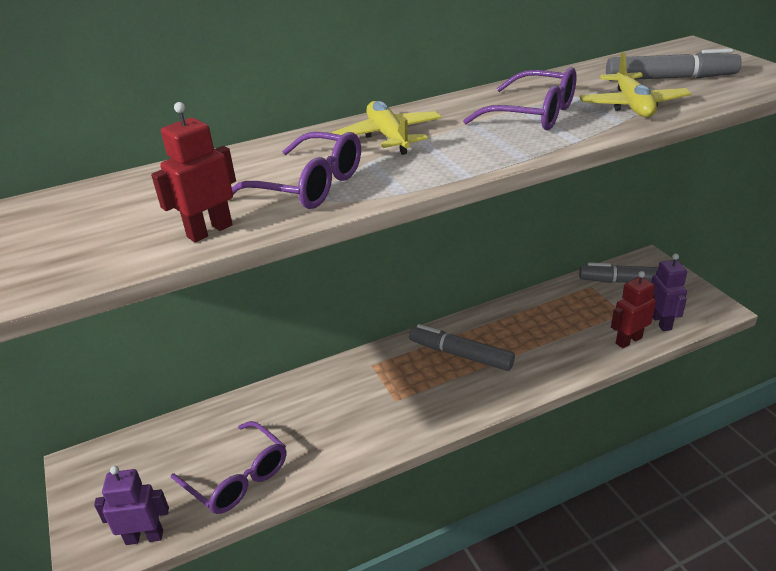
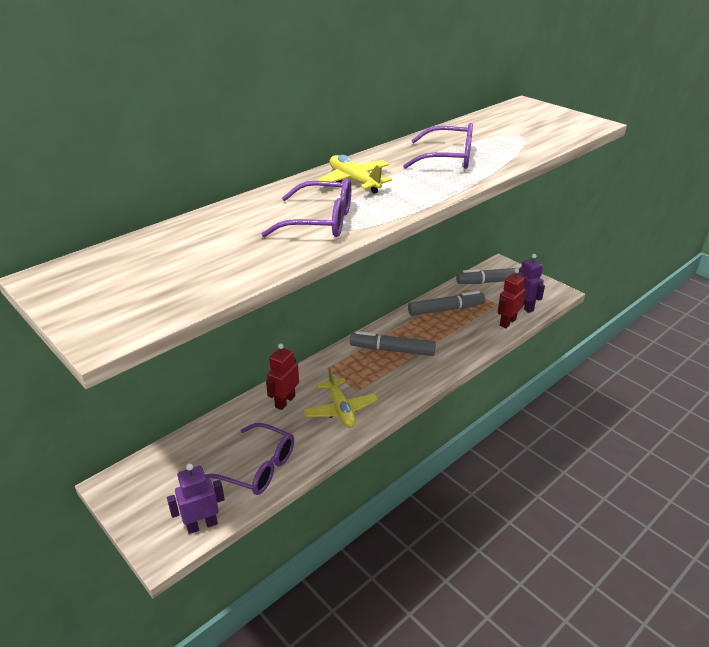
camera: 20 degrees left, 0 degrees up
red robot [151,102,236,242] -> red robot moved to [266,343,299,410]
yellow plane [579,52,692,117] -> yellow plane moved to [304,367,378,428]
grey marker [606,49,742,81] -> grey marker moved to [408,291,485,316]

